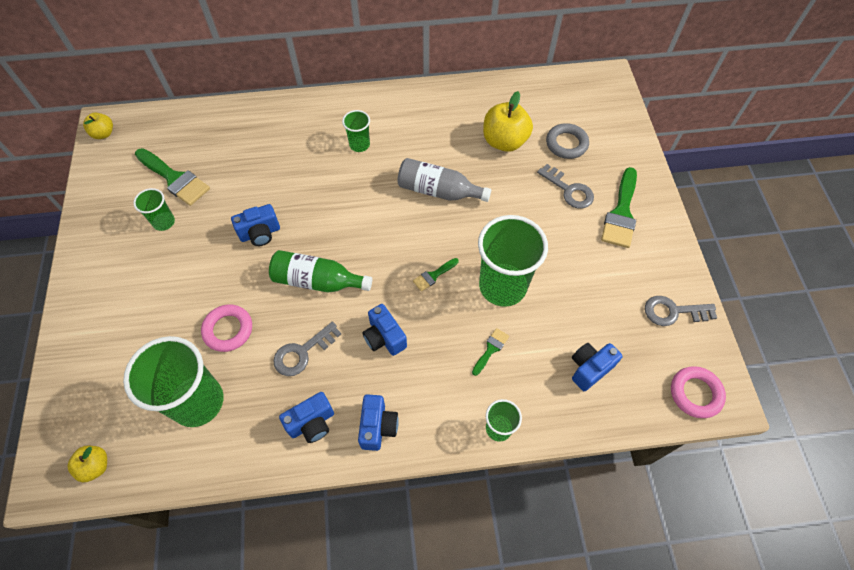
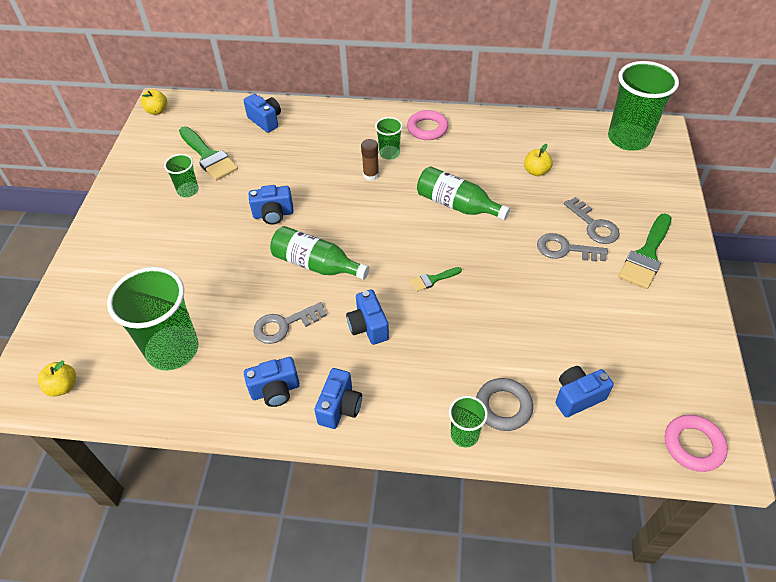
camera: 15 degrees right, 10 degrees down
pink ring [201,304,252,352] -> pink ring moved to [407,110,448,140]
grey bottle [397,158,491,202] -> green bottle [417,166,510,220]
green brush [472,328,509,376] -> none
green cup [478,215,548,307] -> green cup moved to [608,61,679,151]
yellow apple [483,91,533,152] -> yellow apple [524,144,553,176], size x0.55
grey ring [546,123,589,159] -> grey ring moved to [476,378,533,431]
grey key [645,296,717,326] -> grey key moved to [537,233,608,262]
none -> blue camera [244,94,281,133]
none -> brown glue stick [361,139,379,181]

